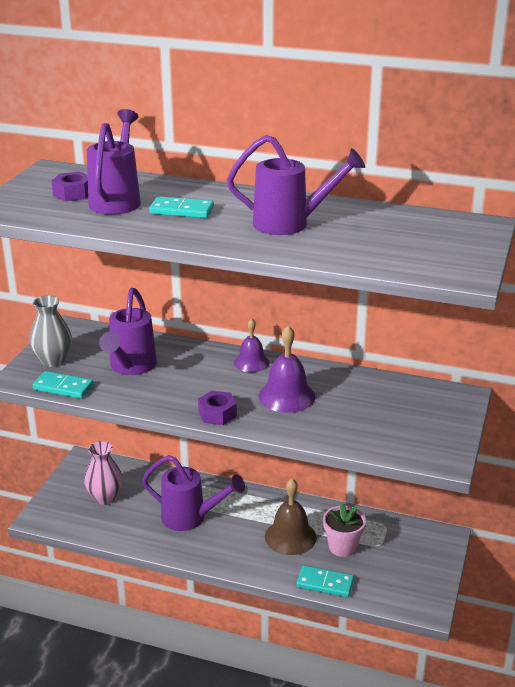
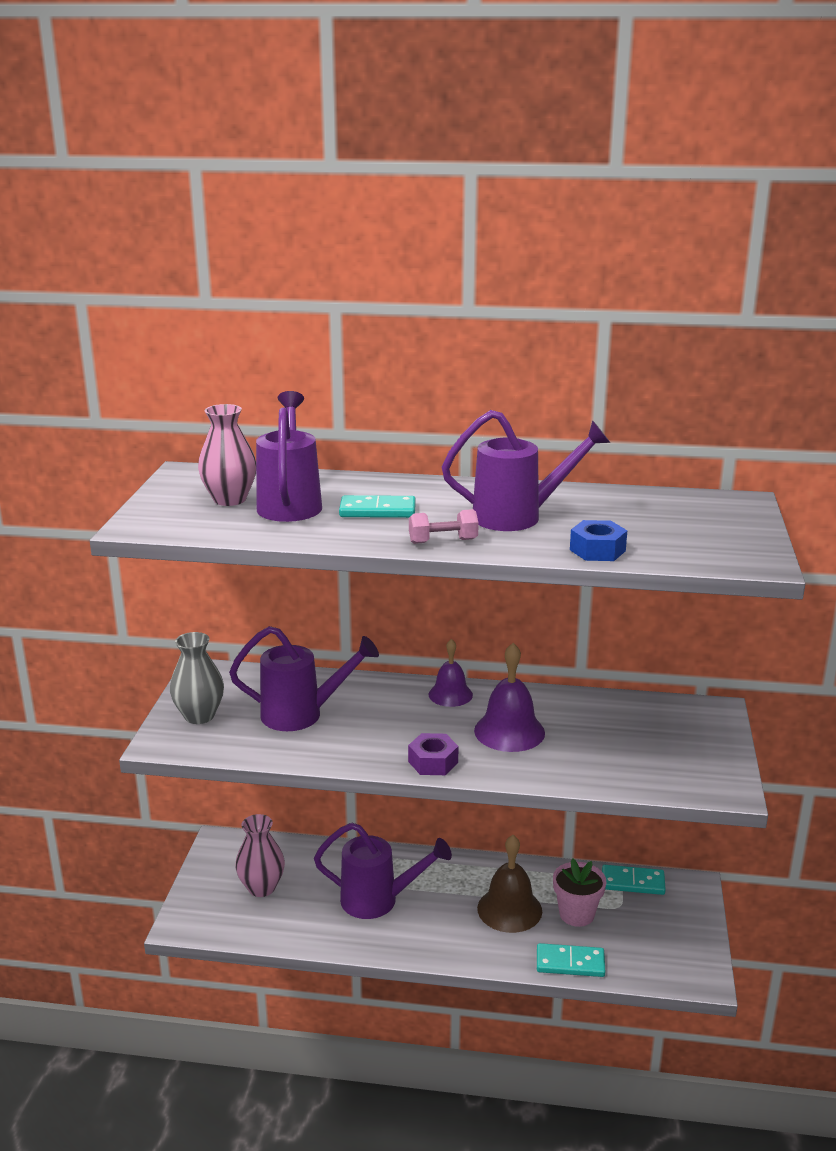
camera: 10 degrees left, 5 degrees down
turquoise domino [32,371,94,399] -> turquoise domino moved to [602,865,666,895]
purple nut [52,172,88,201] -> pink vase [198,404,256,506]
purple watering can [99,288,157,375] -> purple watering can turned 90 degrees counterclockwise [229,626,379,731]
none -> pink dumbbell [409,509,479,544]
none -> blue nut [570,520,627,561]

